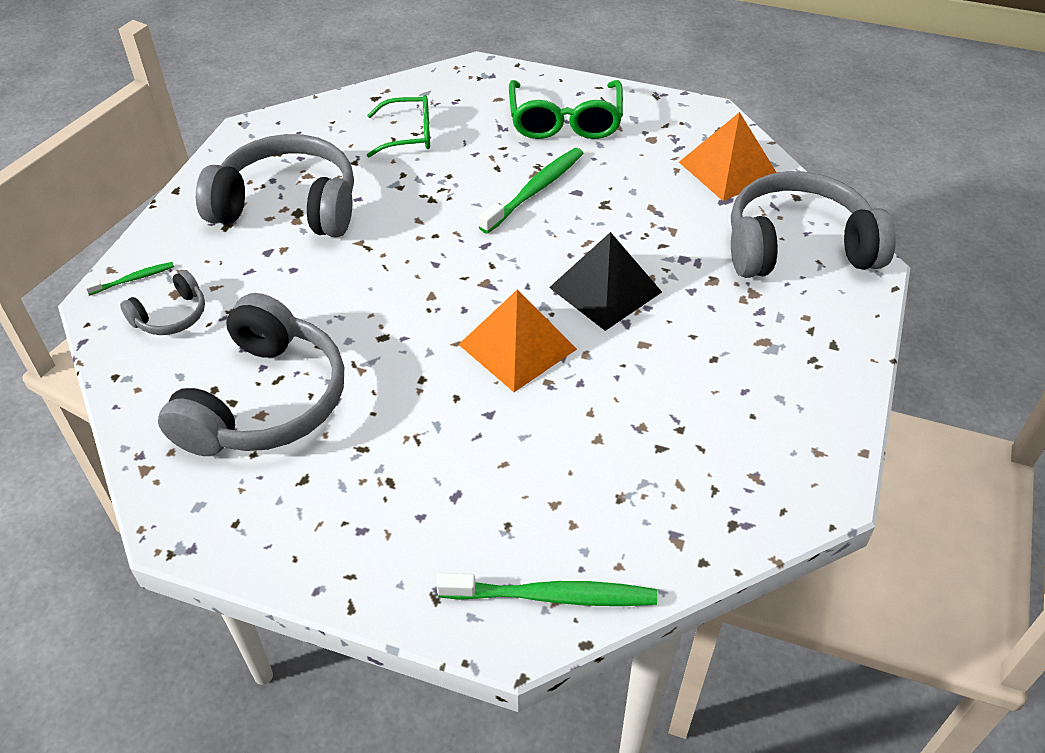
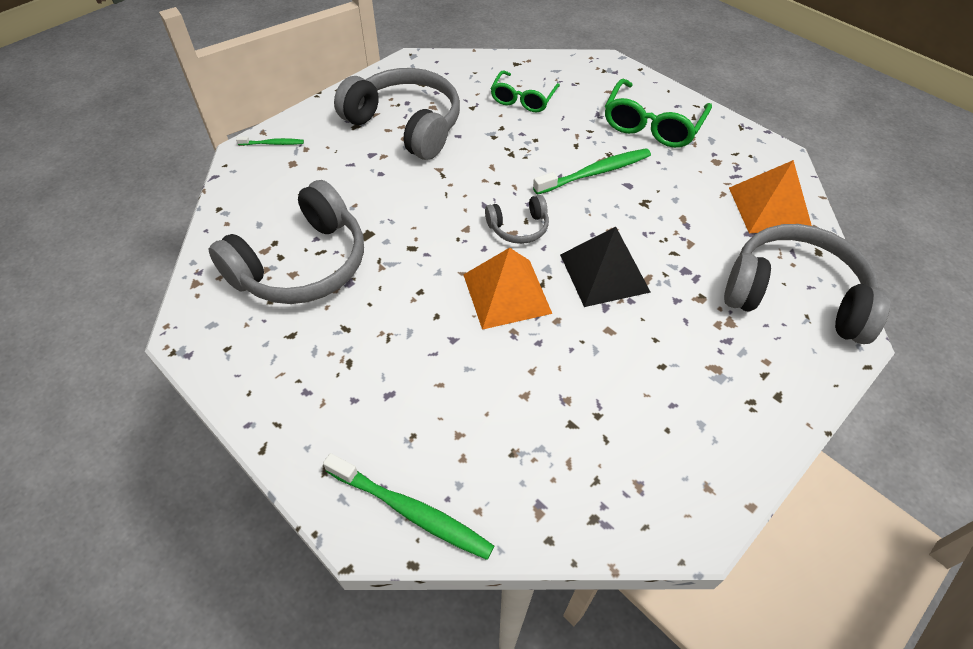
camera: 25 degrees right, 5 degrees up
grey headphones [120,270,205,335] -> grey headphones moved to [485,195,549,244]
green glasses [367,95,430,157] -> green glasses turned 90 degrees clockwise [490,70,560,112]

